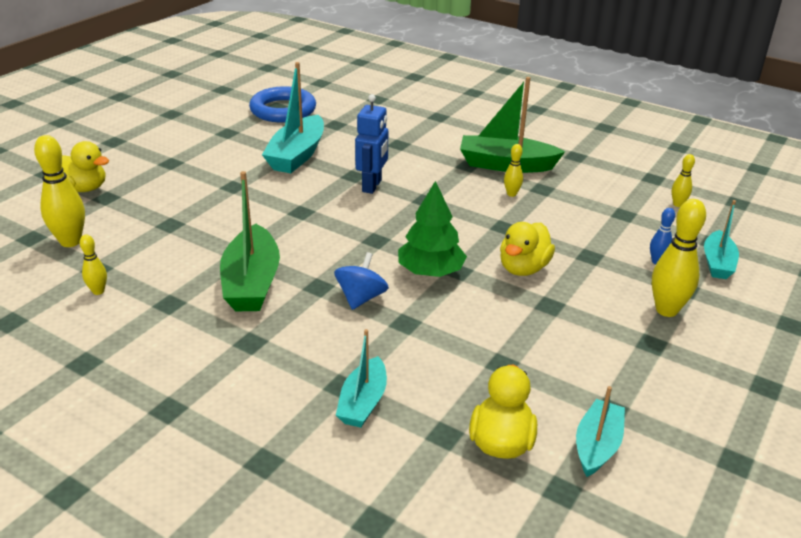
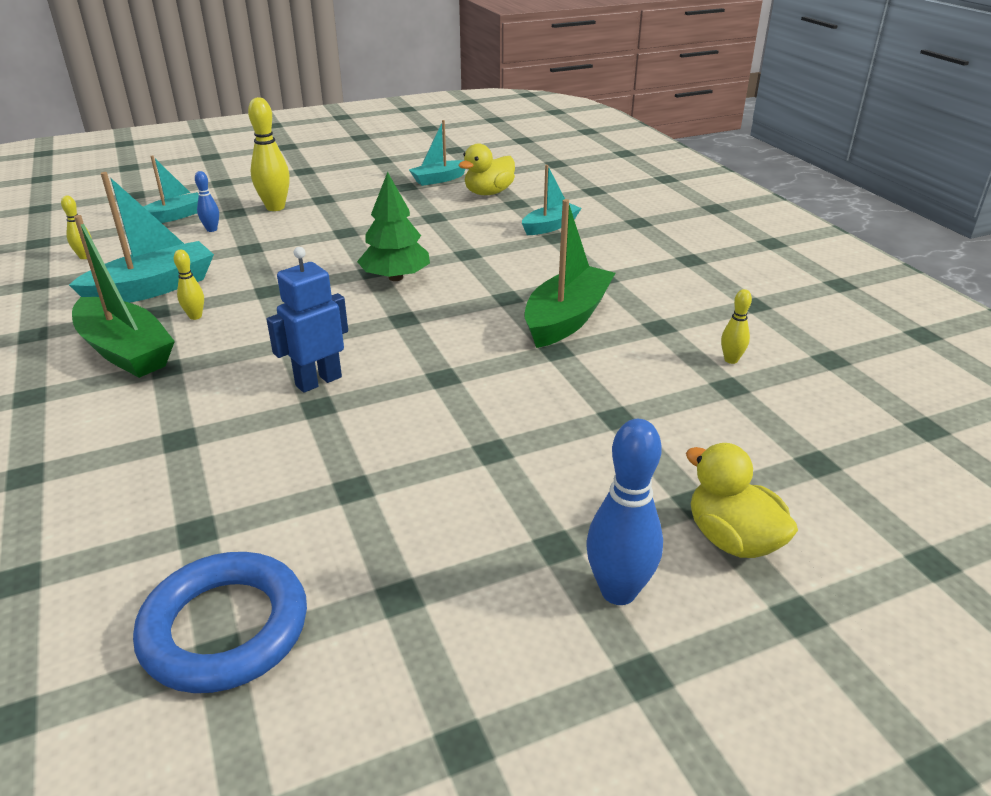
camera: 145 degrees left, 0 degrees up
yellow bowling pin [34,135,85,247] -> none
turquoise boat [262,62,324,173] -> turquoise boat moved to [69,172,214,303]
blue spinning top [334,252,389,310] -> none
yellow duck [500,222,555,276] -> none
none -> blue bowling pin [586,419,663,605]

